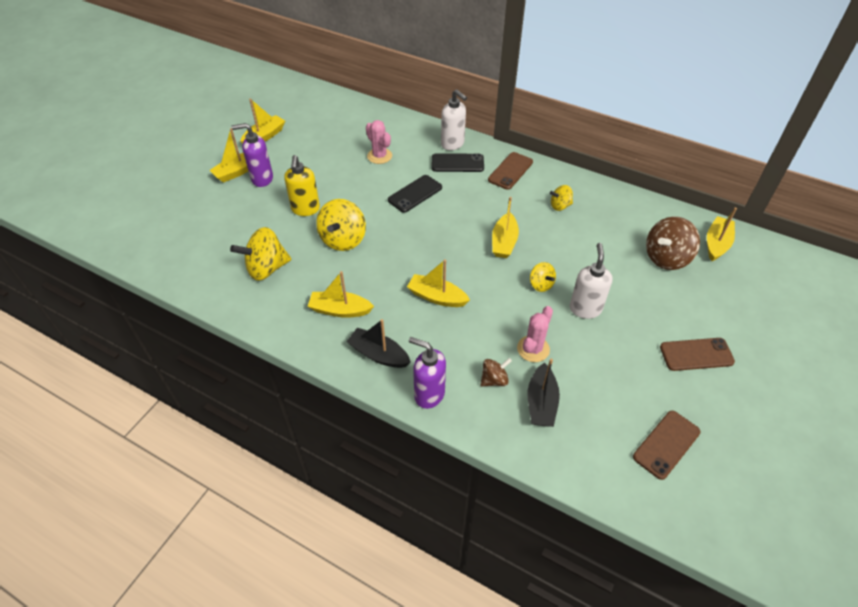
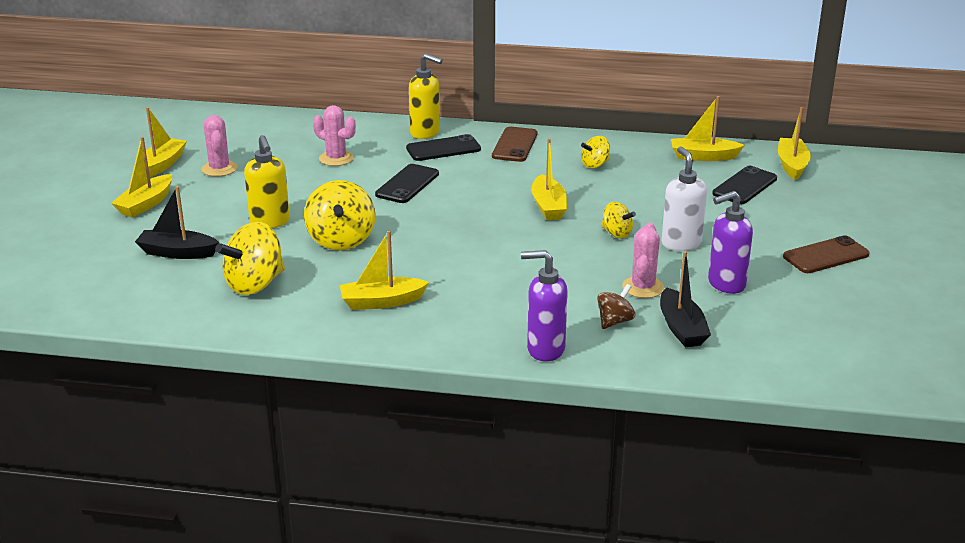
camera: 20 degrees left, 20 degrees down
purple soap dispenser [231,123,273,187] -> purple soap dispenser moved to [708,191,753,294]
black boat [346,319,411,368] -> black boat moved to [135,186,219,259]
yellow boat [407,259,470,307] -> yellow boat moved to [671,96,745,161]
white soap dispenser [441,89,467,150] -> yellow soap dispenser [409,53,443,139]
brown phone [633,411,701,480] -> none
brown spinning top [646,217,700,270] -> black phone [712,166,777,204]
none -> pink cactus [202,115,237,177]

